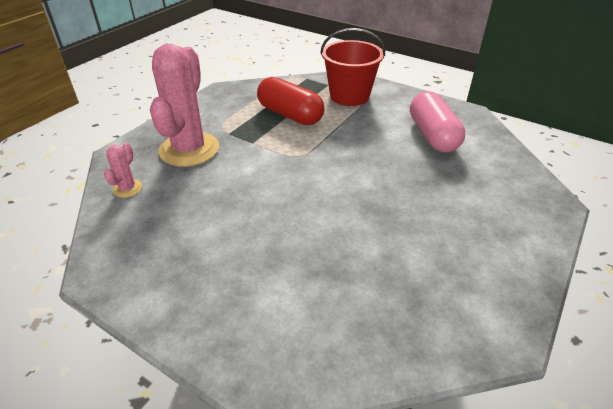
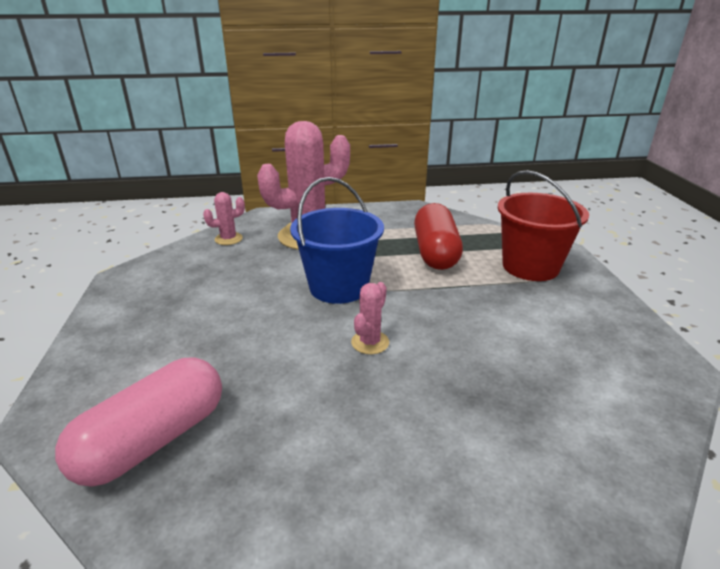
camera: 50 degrees right, 10 degrees down
pink capsule [410,91,465,153] -> pink capsule moved to [55,357,222,487]
none -> blue bucket [290,177,384,304]
none -> pink cactus [351,282,389,354]

